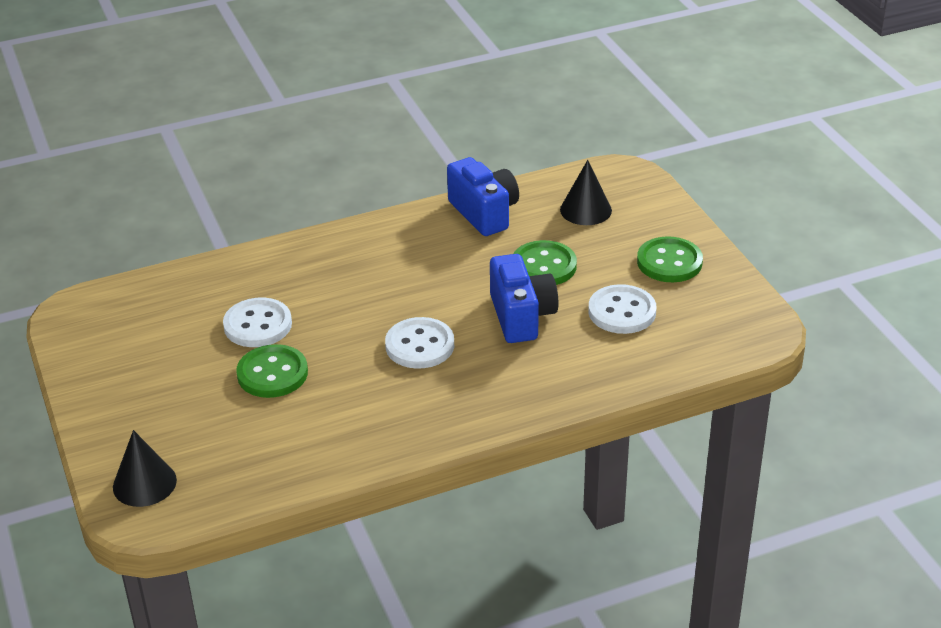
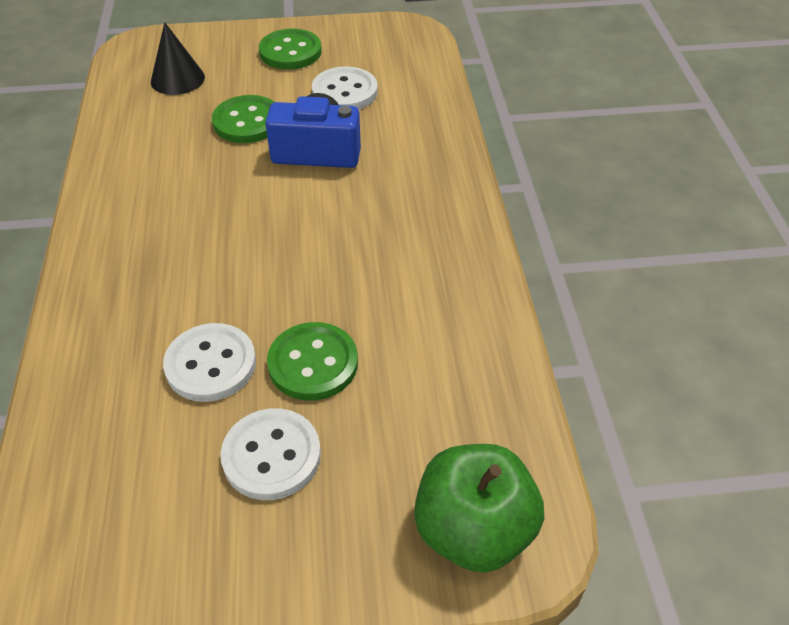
camera: 75 degrees left, 10 degrees up
black cone [113,430,177,507] -> green apple [414,444,544,573]
white button [385,317,454,369] -> white button moved to [220,408,321,500]
blue camera [447,157,519,236] -> none

